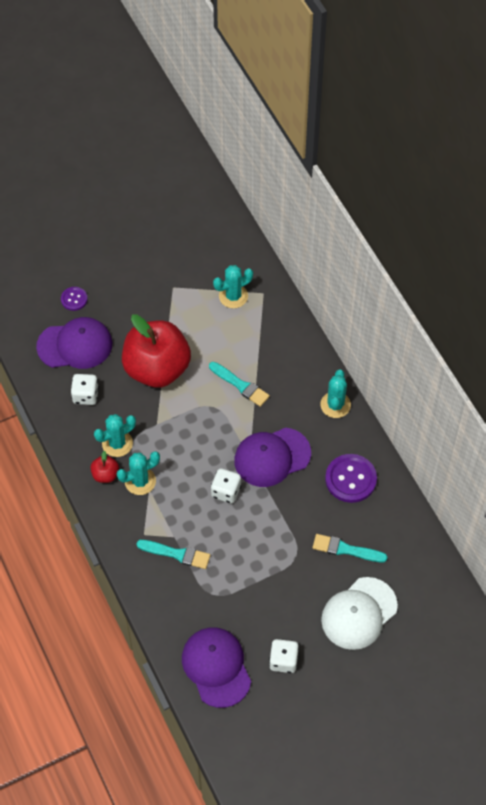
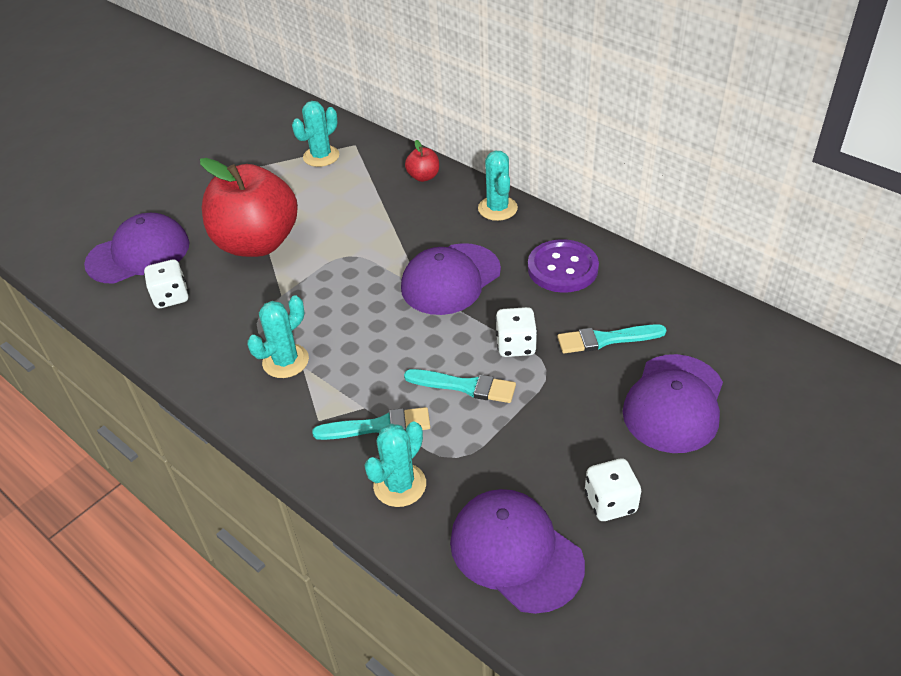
camera: 20 degrees left, 15 degrees down
purple button [61,287,88,311] -> none
red apple [90,451,119,483] -> red apple moved to [405,140,439,182]
turquoise cactus [94,414,136,457] -> turquoise cactus moved to [364,422,426,507]
turquoise brush [209,362,270,407] -> turquoise brush moved to [404,369,516,403]
white dice [211,468,241,503] -> white dice moved to [495,307,537,357]
white cap [321,577,398,650] -> purple cap [623,354,723,453]

